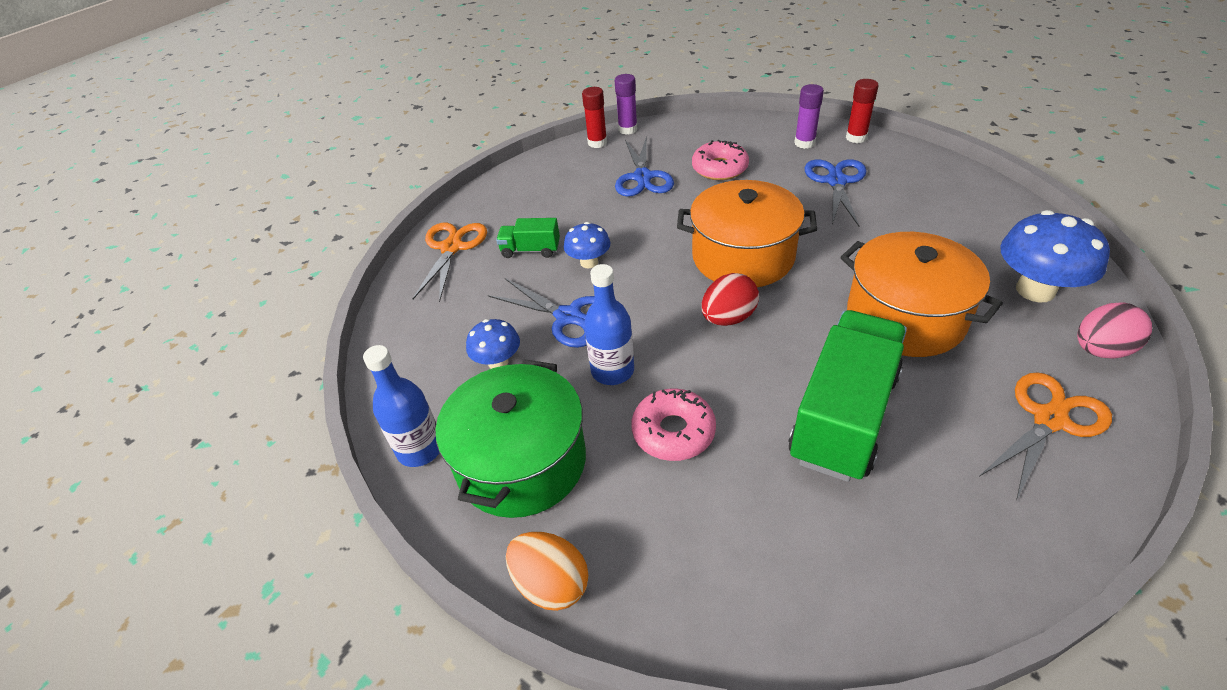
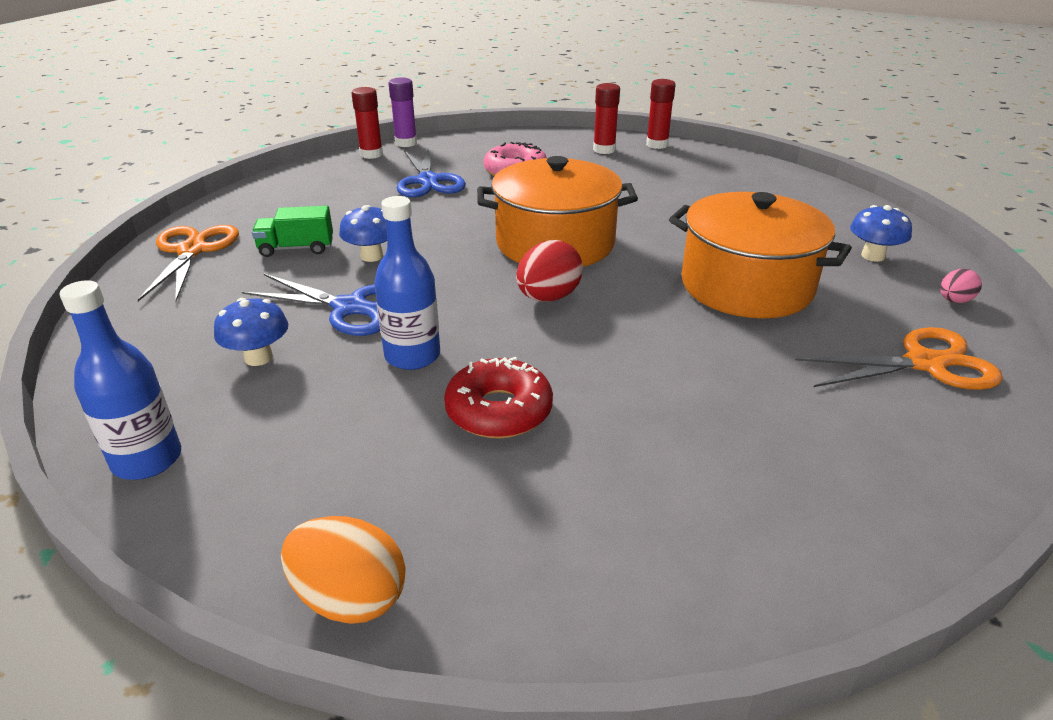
camera: 15 degrees left, 10 degrees down
green pot [436,359,586,518] -> none
pink donut [632,388,716,461] -> red donut [444,357,553,438]
green truck [789,310,907,482] -> none
purple glue stick [794,84,824,149] -> red glue stick [593,83,620,154]
blue scissors [804,159,866,226] -> none
orange scissors [980,372,1112,501] -> orange scissors turned 45 degrees clockwise [795,327,1003,390]
blue mushroom [1000,210,1110,302] -> blue mushroom [850,205,912,262], size x0.57
pink egg [1077,302,1152,358] -> pink egg [940,269,982,303], size x0.57

